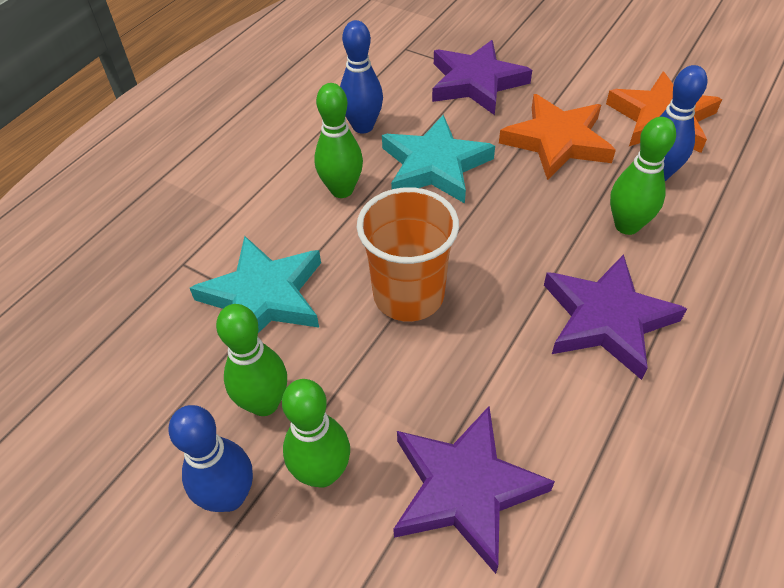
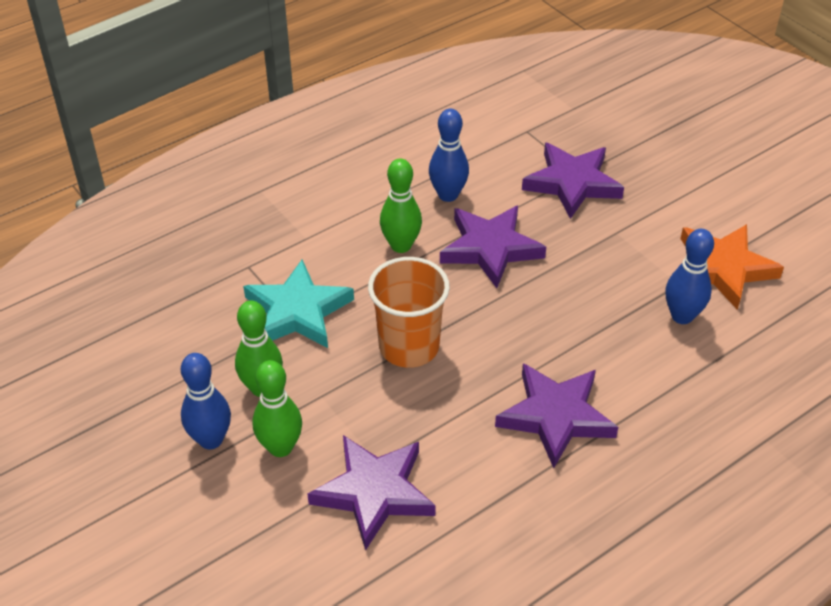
camera: 20 degrees right, 5 degrees down
turquoise star [382,115,495,204] -> purple star [440,205,546,288]
orange star [499,94,616,180] -> none
green bowling pin [610,117,676,235] -> none

